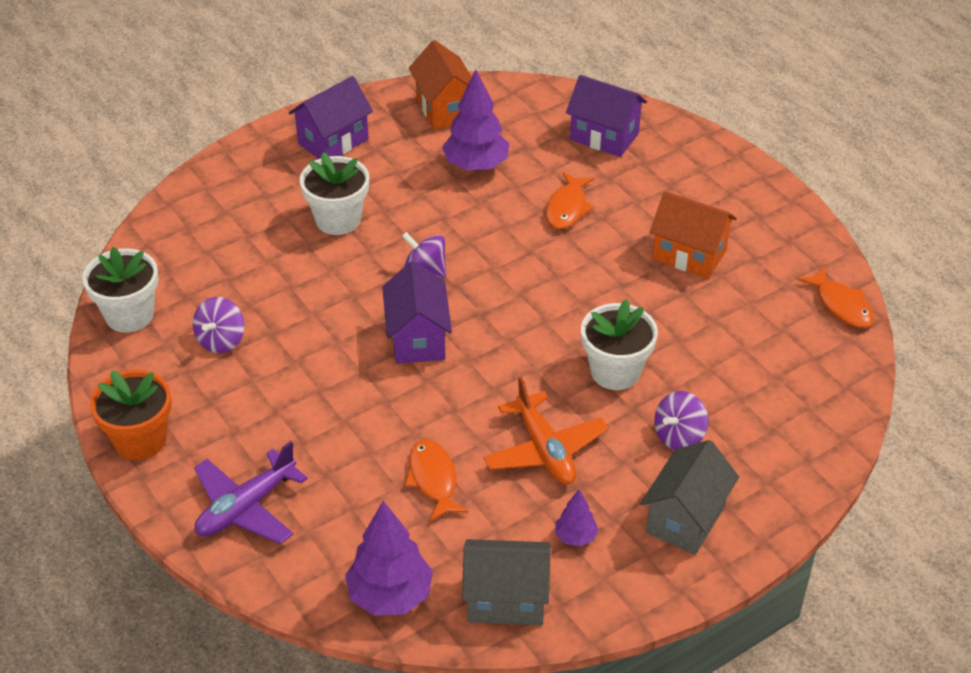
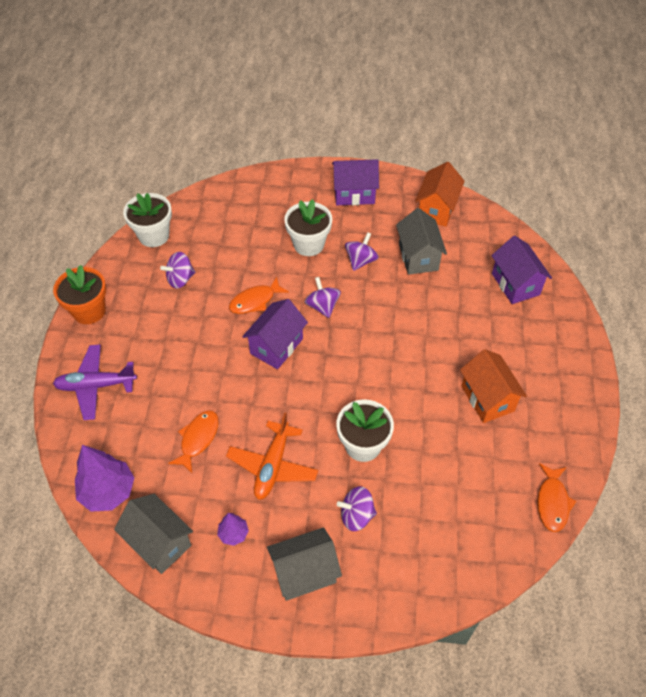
camera: 40 degrees right, 10 degrees up
purple tree [442,69,509,171] -> grey house [396,208,447,275]
orange fish [546,172,594,229] -> orange fish moved to [229,276,289,314]
none -> purple spinning top [345,232,378,271]

